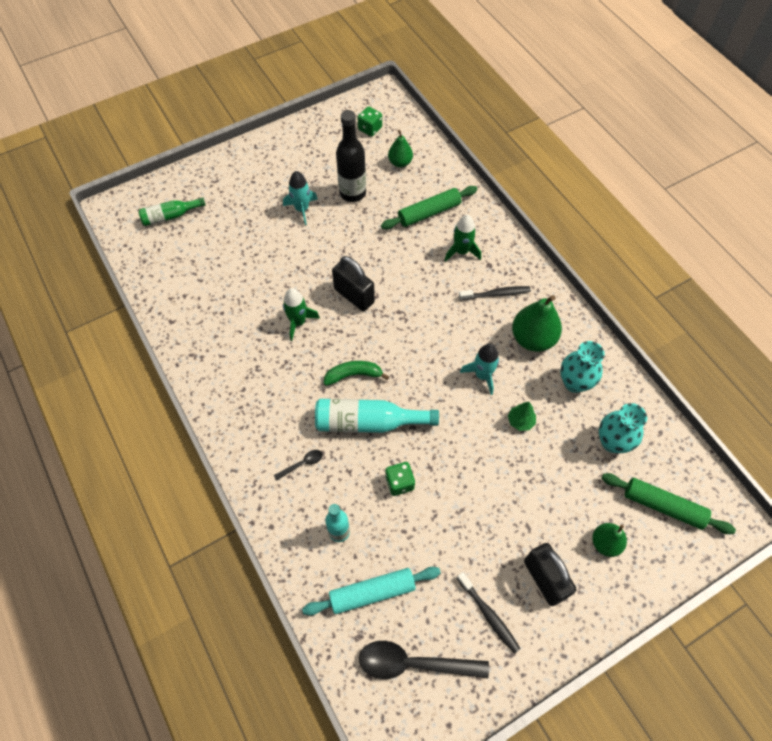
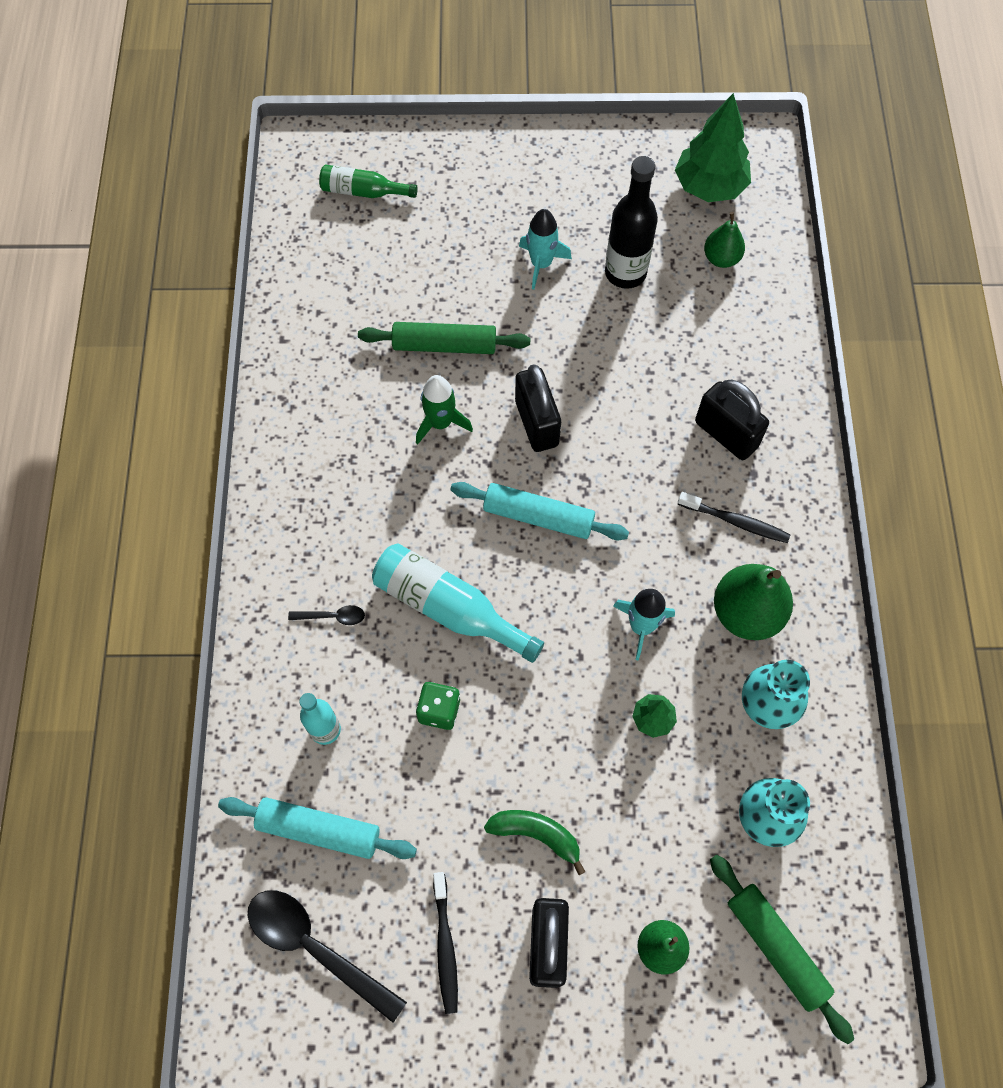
camera: 30 degrees right, 5 degrees up
green banana [324,361,389,386] -> green banana moved to [484,810,586,875]
green dice [357,106,382,136] -> green tree [675,93,751,202]
green rolling pin [381,186,477,230] -> green rolling pin moved to [358,322,531,354]
green rocket [444,215,481,262] -> black padlock [695,380,769,460]
none -> turquoise rolling pin [450,482,629,540]

